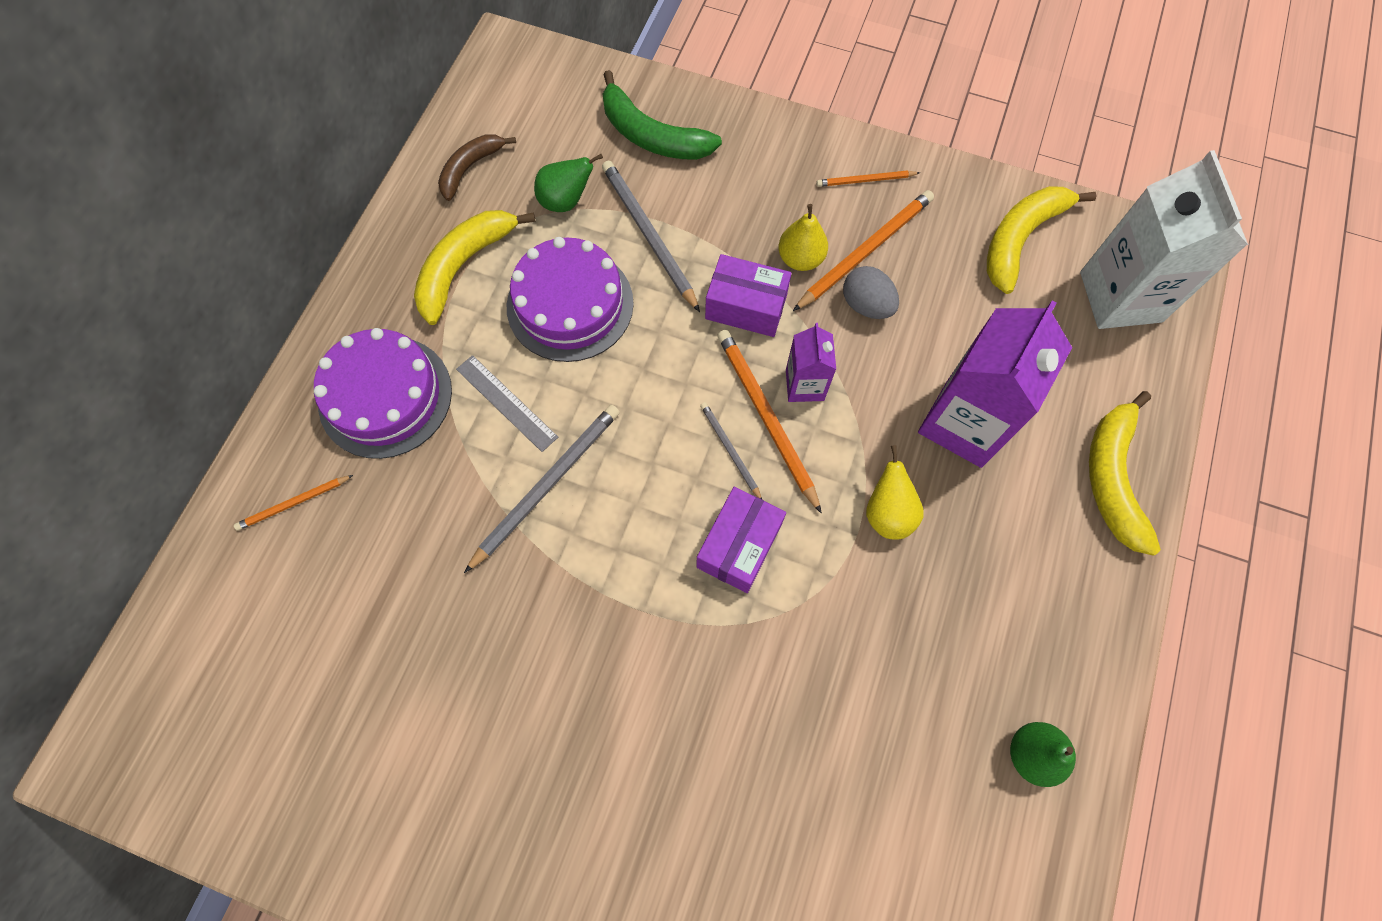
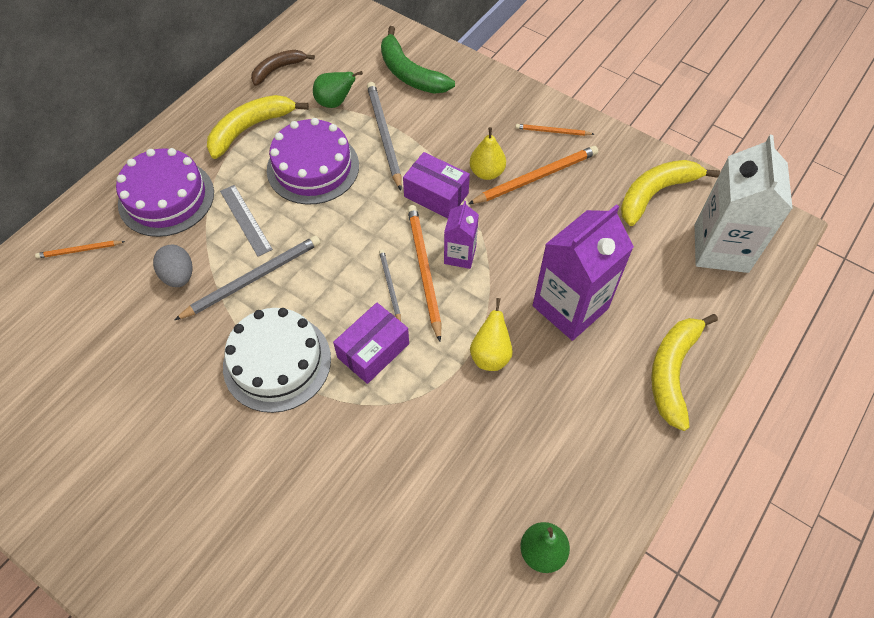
camera: 15 degrees right, 10 degrees down
grey egg [843,266,899,319] -> grey egg moved to [153,245,193,287]
none -> white cake [223,308,331,413]

